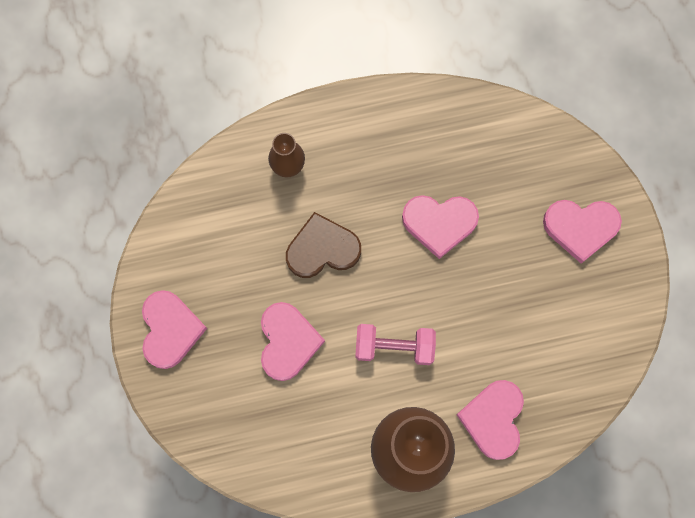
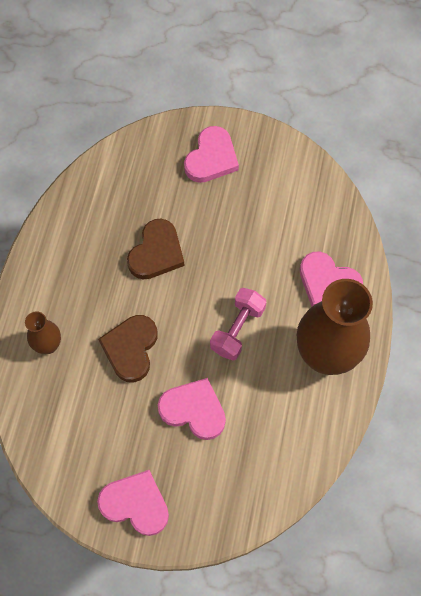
camera: 65 degrees left, 10 degrees down
pink heart [402,195,479,259] -> brown heart [127,219,185,280]

